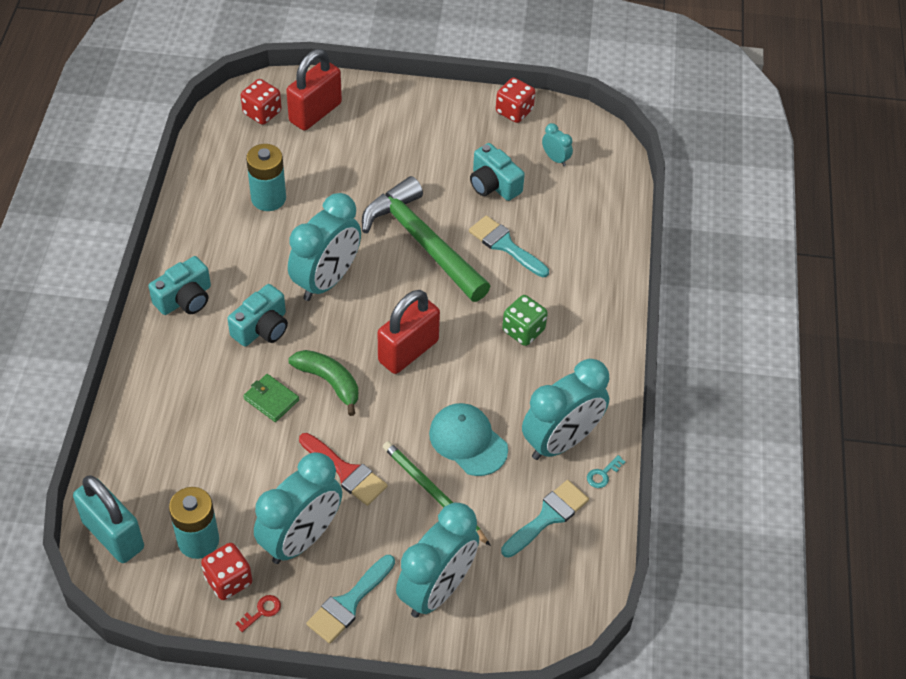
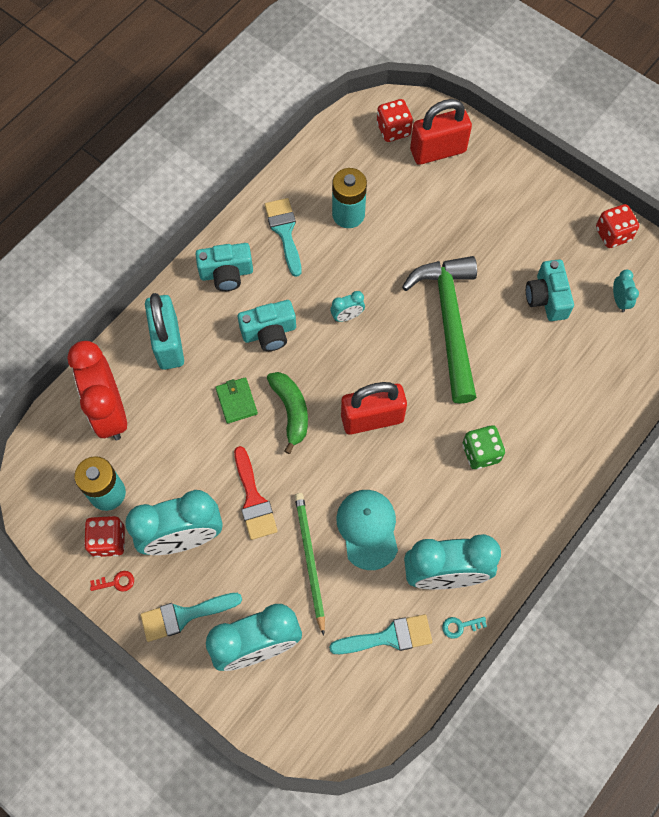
camera: 35 degrees right, 15 degrees up
turquoise padlock [73,476,144,563] -> turquoise padlock moved to [145,293,184,370]
turquoise clock [288,193,361,301] -> turquoise clock [330,291,365,322], size x0.43
turquoise brush [469,215,549,277] -> turquoise brush moved to [265,198,301,277]
none -> red clock [67,341,127,440]

